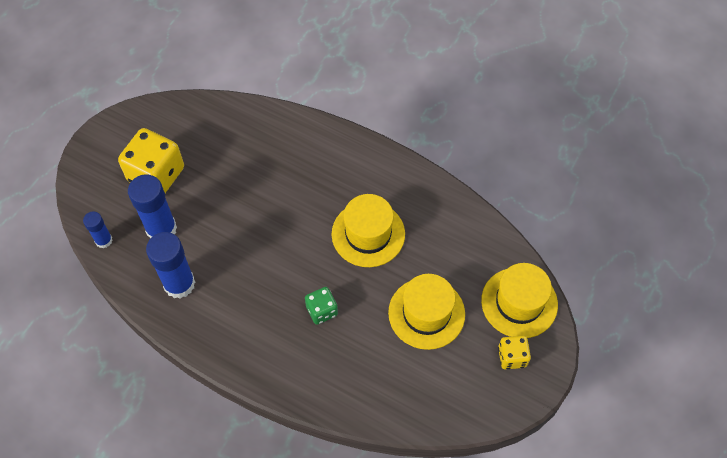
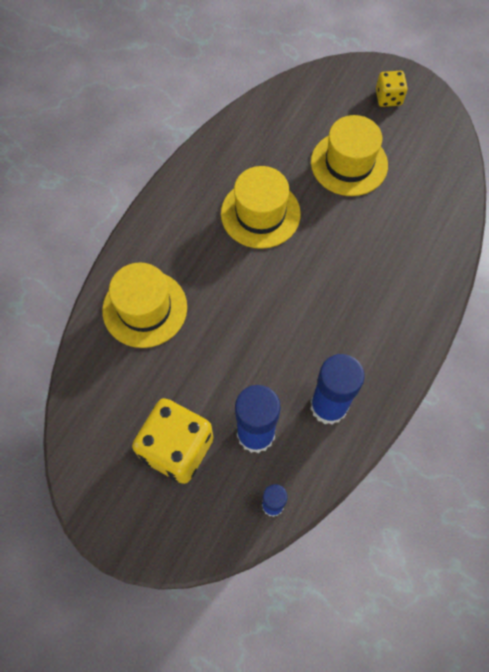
camera: 90 degrees left, 5 degrees up
green dice [305,287,338,325] -> none
yellow hat [481,263,558,338] -> yellow hat moved to [102,262,187,348]

